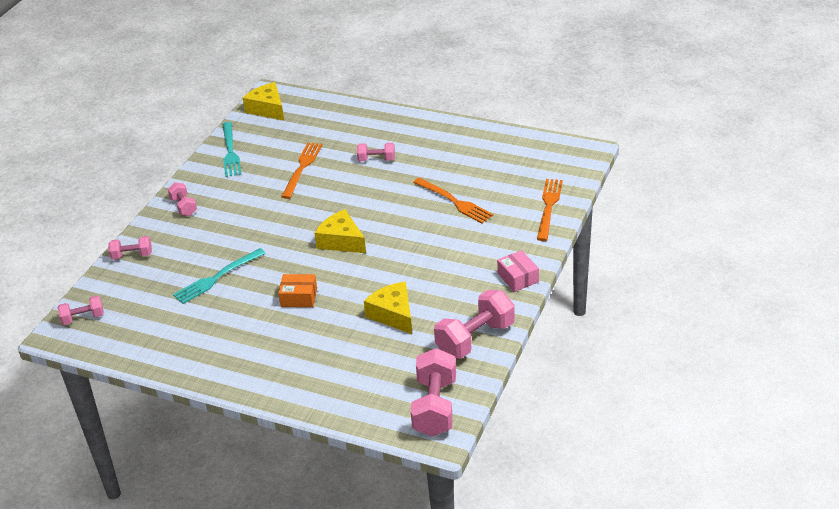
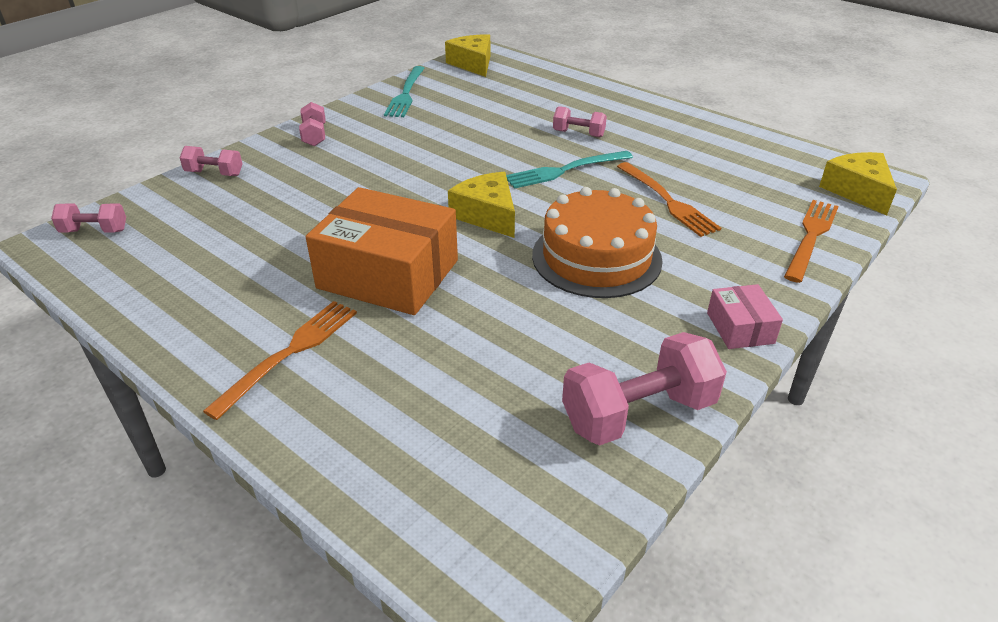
camera: 15 degrees right, 0 degrees up
turquoise fork [173,248,266,304] -> turquoise fork moved to [506,151,633,189]
orange box [278,274,317,307] -> orange box [306,187,458,315], size x2.15
orange fork [281,142,323,199] -> orange fork moved to [203,301,357,420]
yellow cheese [364,282,412,334] -> yellow cheese moved to [819,152,897,215]
pink dumbbell [411,348,456,436] -> none
none -> orange cake [532,187,663,298]

